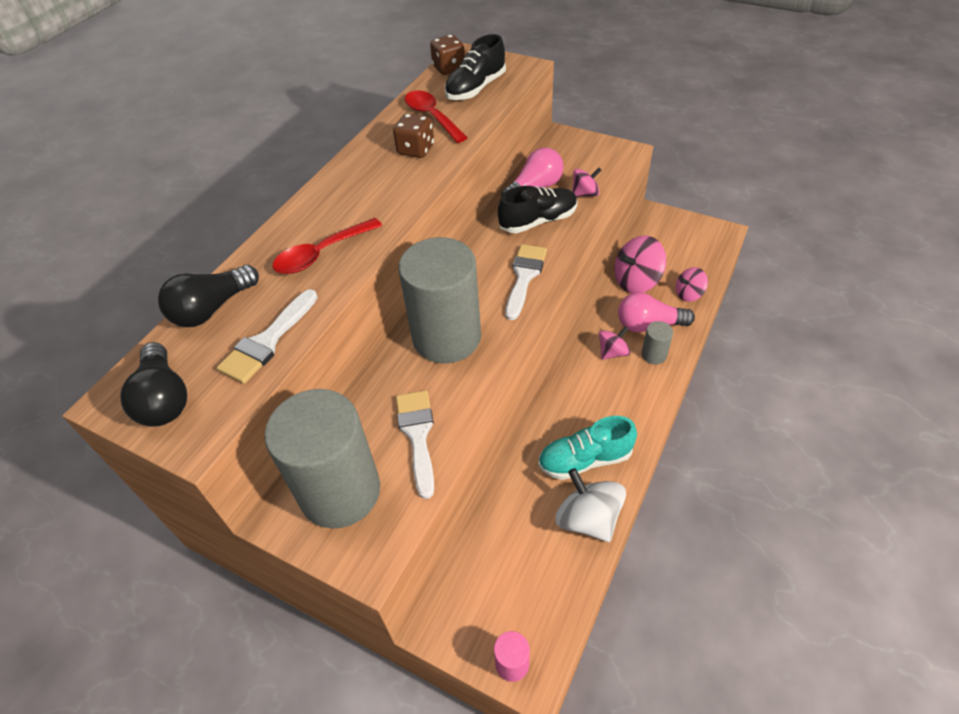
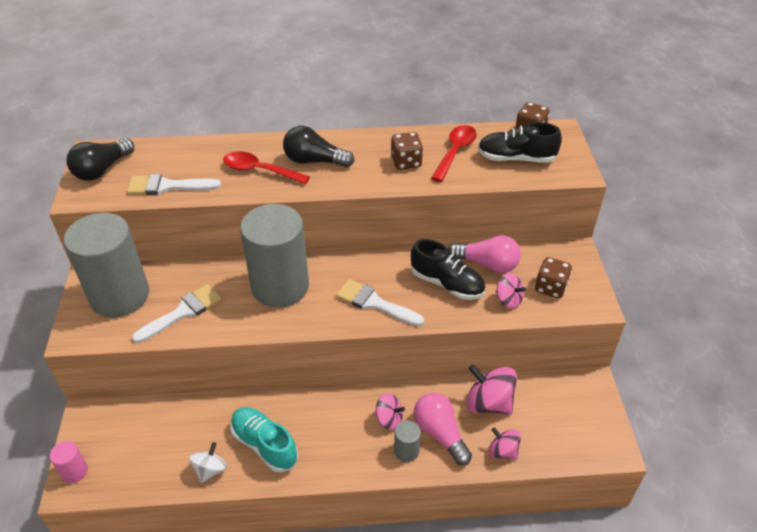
camera: 55 degrees right, 5 degrees down
black light bulb [158,265,259,327] -> black light bulb moved to [283,126,355,168]
white brush [505,244,547,320] -> white brush turned 135 degrees counterclockwise [336,279,424,326]
white spinning top [555,468,626,542] -> white spinning top [189,442,227,483], size x0.59
none -> brown dice [535,257,572,298]

